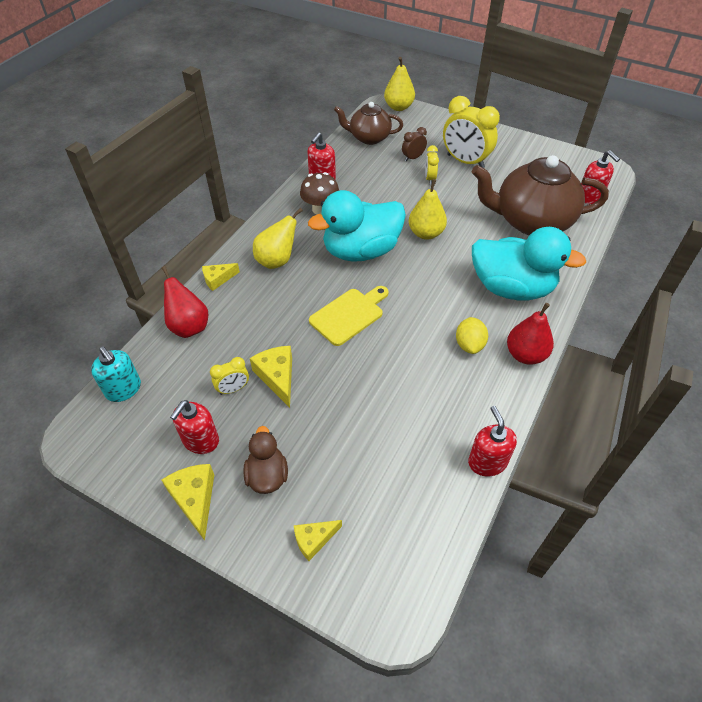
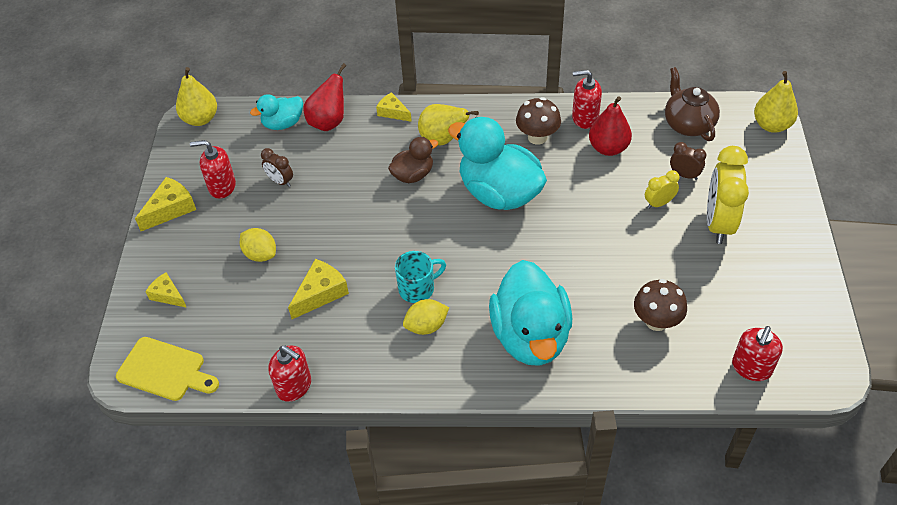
camera: 65 degrees right, 0 degrees up
turquoise soap dispenser [91,347,141,402] -> none
yellow clock [210,357,249,395] -> brown clock [261,148,293,187]
brown duck [243,426,288,494] -> brown duck moved to [388,137,438,183]
yellow cheese [250,346,292,408] -> yellow cheese moved to [288,259,349,319]
yellow cutting board [309,286,389,346] -> yellow cutting board moved to [116,337,219,401]
yellow pear [409,179,447,240] -> yellow pear moved to [176,67,217,126]
red soap dispenser [468,406,517,476] -> red soap dispenser turned 75 degrees clockwise [269,345,311,402]
brown teapot [472,155,609,235] -> brown mushroom [634,279,687,331]
red pear [507,303,554,365] -> red pear moved to [589,96,632,156]
none -> yellow lemon [240,228,276,262]
none -> turquoise duck [250,94,303,130]
none -> turquoise mug [395,251,446,303]

